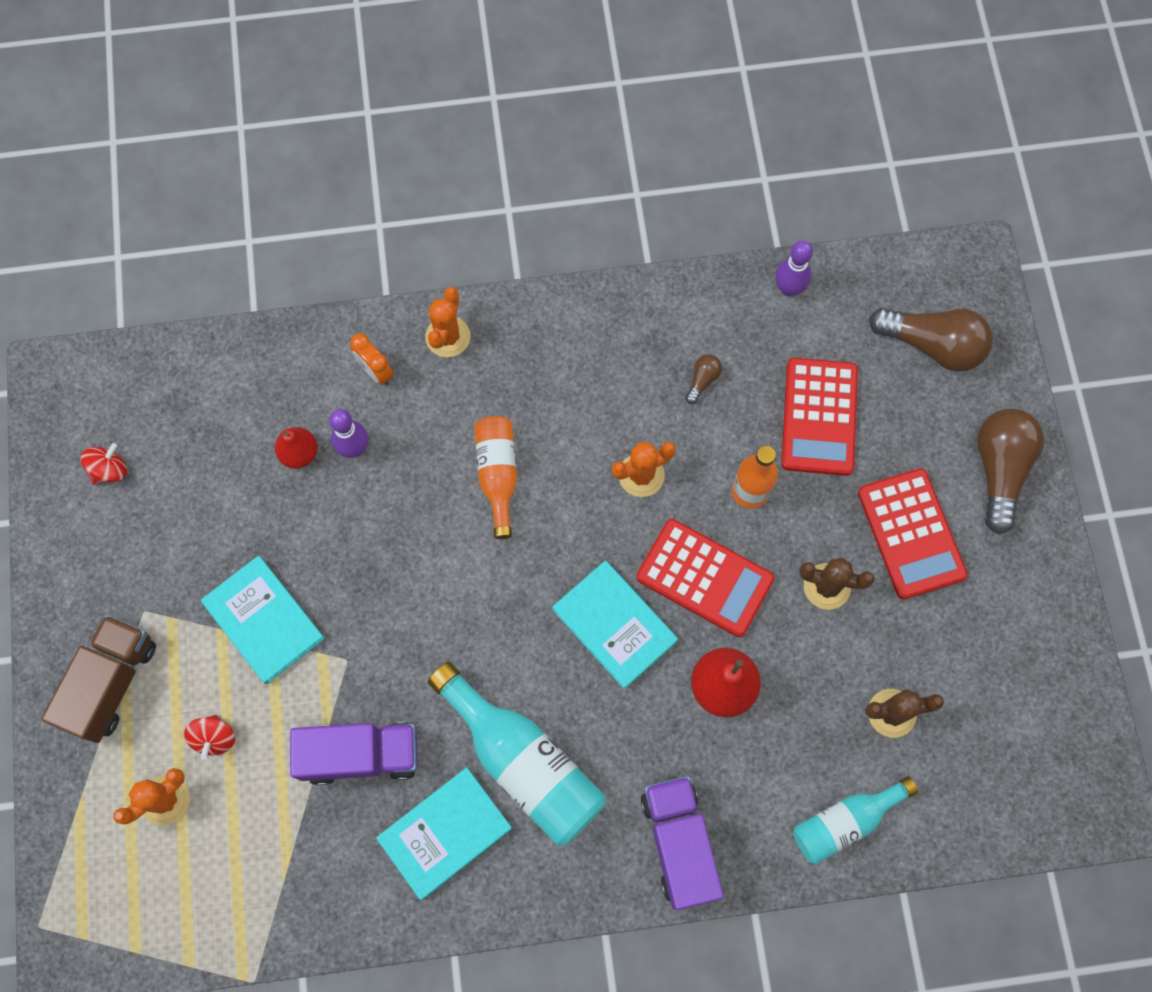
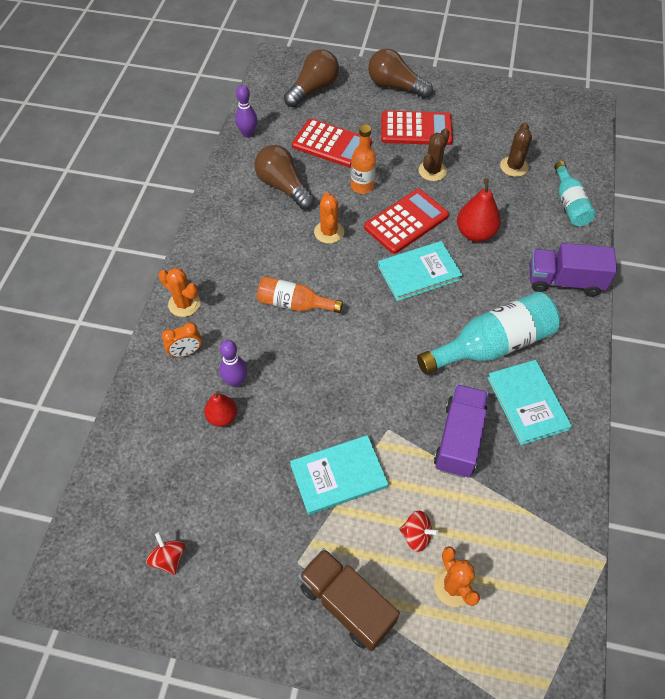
camera: 70 degrees left, 15 degrees down
brown light bulb [685,354,722,404] -> brown light bulb [254,145,315,210], size x2.26

